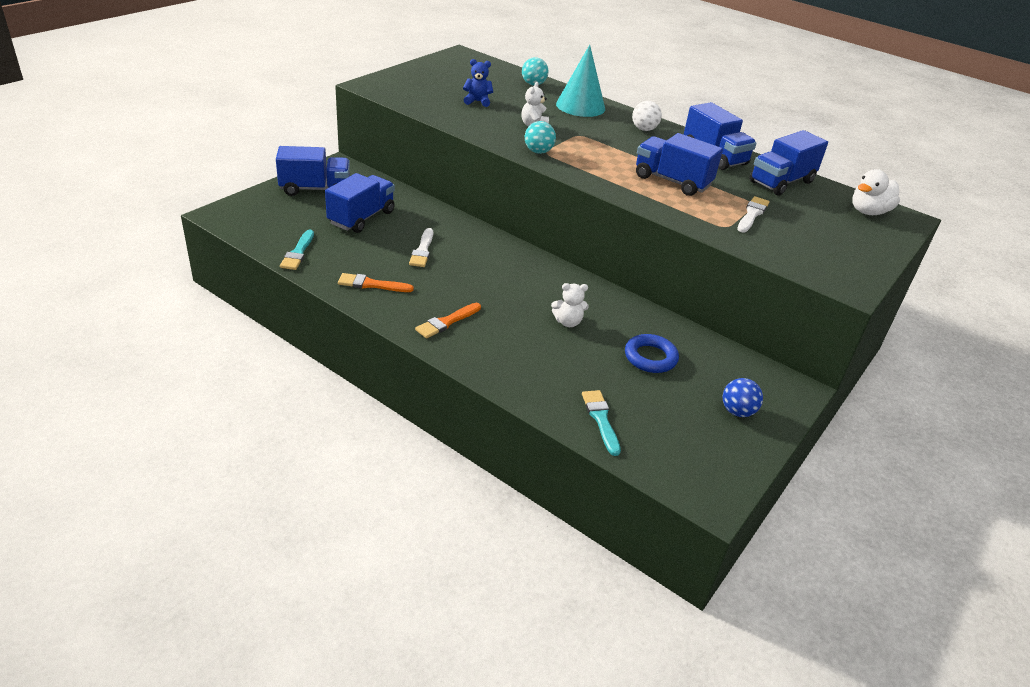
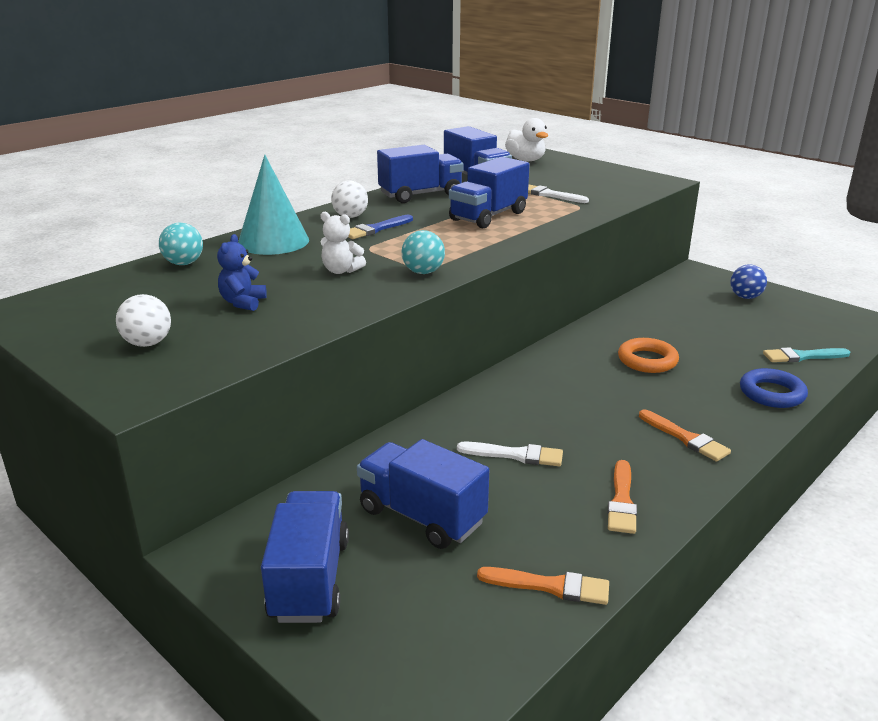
camera: 80 degrees left, 10 degrees down
turquoise brush [280,229,314,270] -> orange brush [477,567,609,605]
white teddy bear [551,283,589,327] -> orange ring [618,338,679,373]
blue ring [625,334,679,373] -> blue ring moved to [740,368,808,408]
none -> white ball [116,294,171,347]
none -> blue brush [348,215,413,239]

